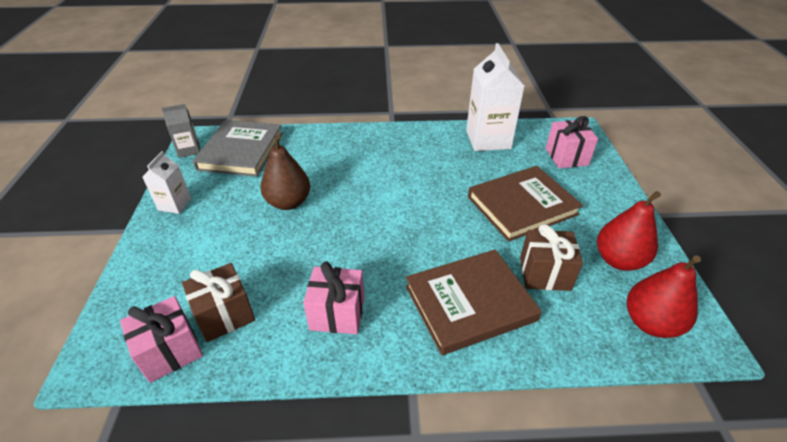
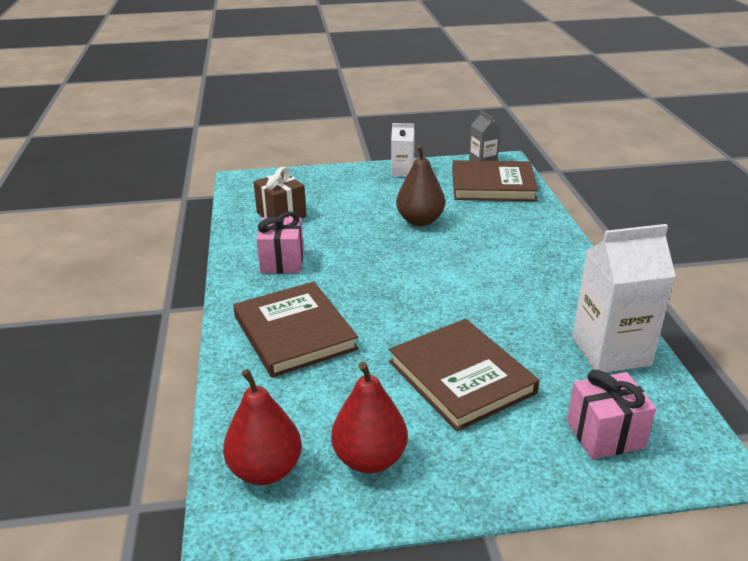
camera: 85 degrees right, 10 degrees down
pink gift [120,296,203,383] -> none
grey book [193,120,283,177] -> brown book [452,160,539,201]
brown gift [520,224,583,291] -> none

